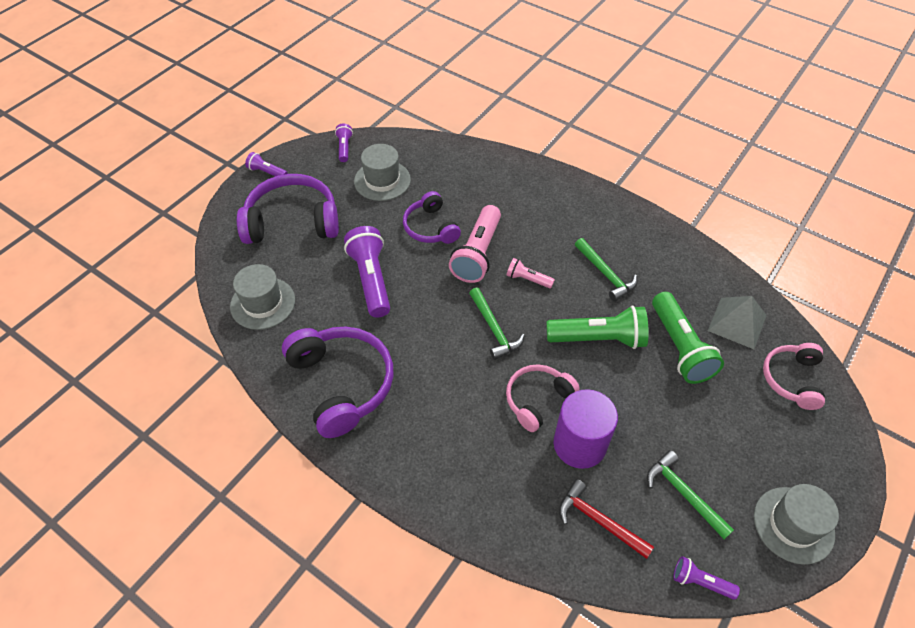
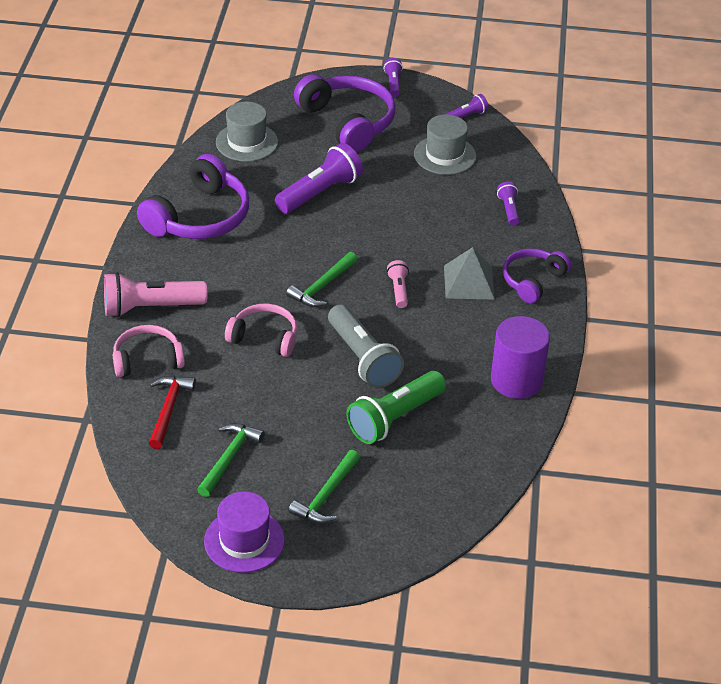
camera: 60 degrees right, 10 degrees down
purple headphones [403,191,461,244] -> purple headphones moved to [503,248,571,303]
pink flashlight [449,205,501,283] -> pink flashlight moved to [104,272,207,317]
green flashlight [546,305,648,349] -> grey flashlight [328,305,404,388]
purple cylinder [554,389,618,469] -> purple cylinder moved to [491,316,550,399]
green hammer [575,238,637,301] -> green hammer moved to [289,450,360,524]
purple flashlight [674,556,740,600] -> purple flashlight moved to [497,181,520,226]
grey pyramid [708,296,767,349] -> grey pyramid moved to [444,247,495,300]
grey hat [754,484,839,565] -> purple hat [204,492,285,573]
pink headphones [763,343,825,410] -> pink headphones moved to [113,325,185,377]

